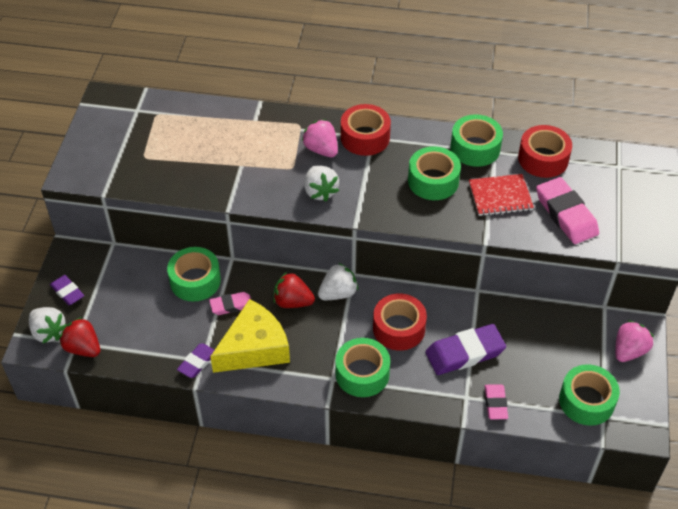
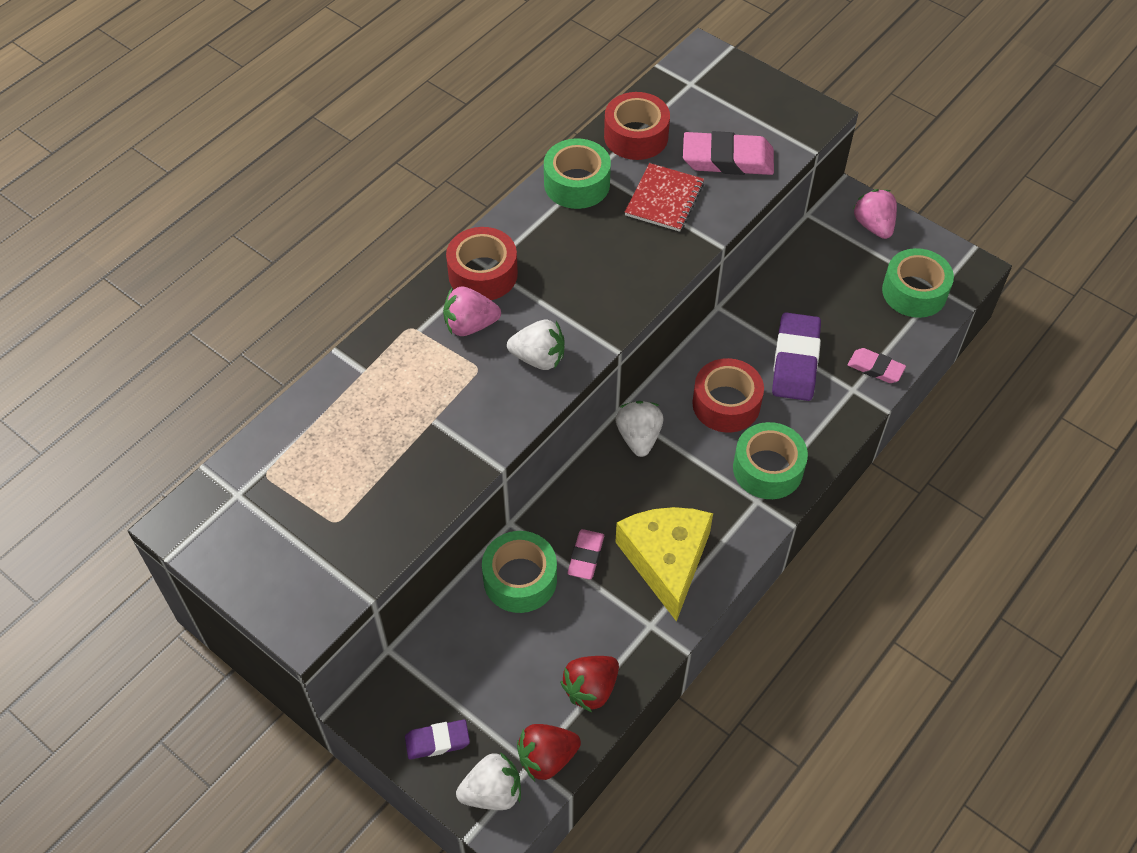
camera: 60 degrees left, 5 degrees up
purple eraser [177,344,214,378] -> none
red strawberry [274,272,315,308] -> red strawberry moved to [560,656,619,712]
green tape [408,146,461,200] -> none

